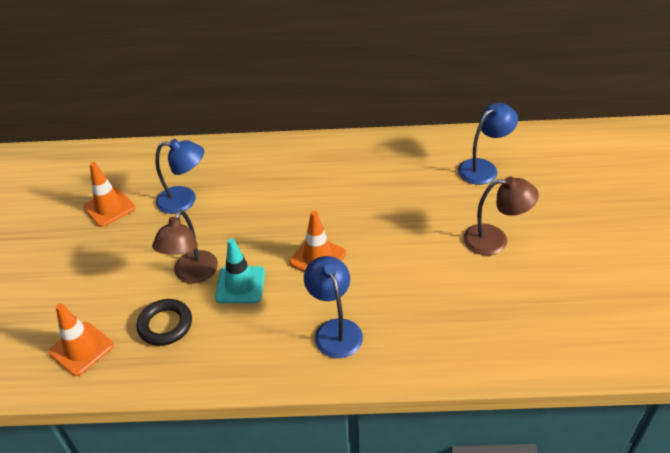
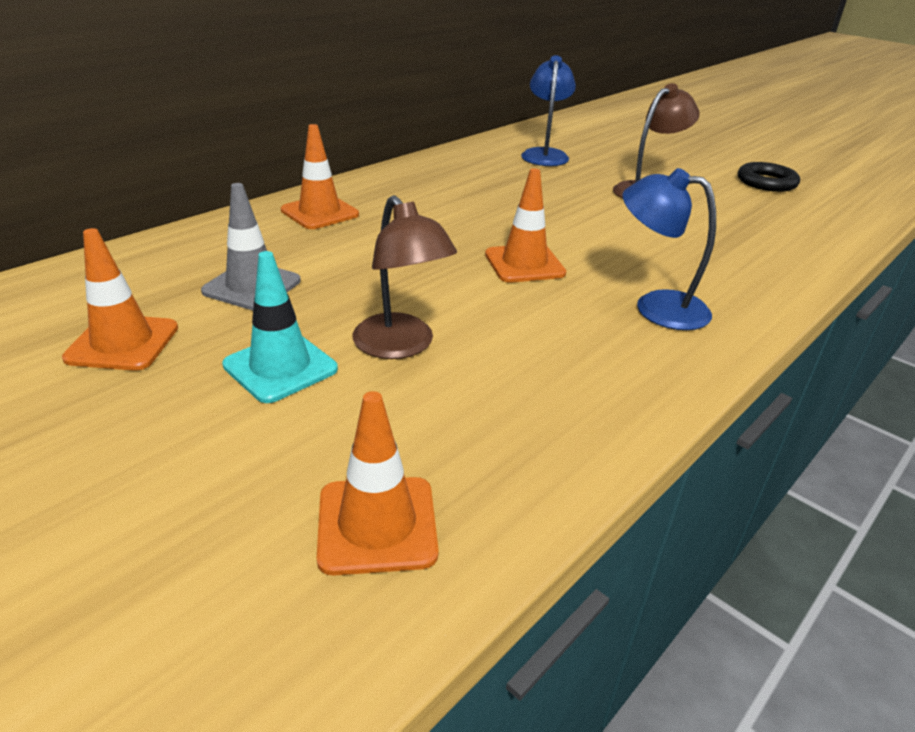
camera: 50 degrees left, 10 degrees down
black ring [137,299,192,346] -> black ring moved to [738,162,800,192]
blue lamp [155,139,204,214] -> grey traffic cone [201,183,301,310]
turquoise traffic cone [215,238,265,303] -> turquoise traffic cone moved to [222,251,338,403]
none -> orange traffic cone [281,124,359,229]

